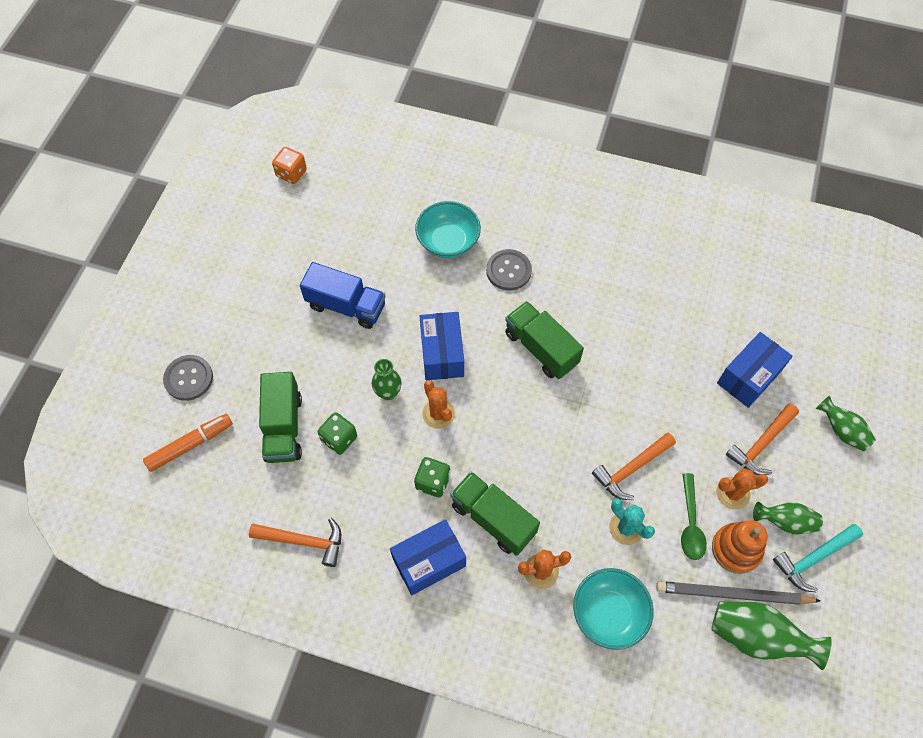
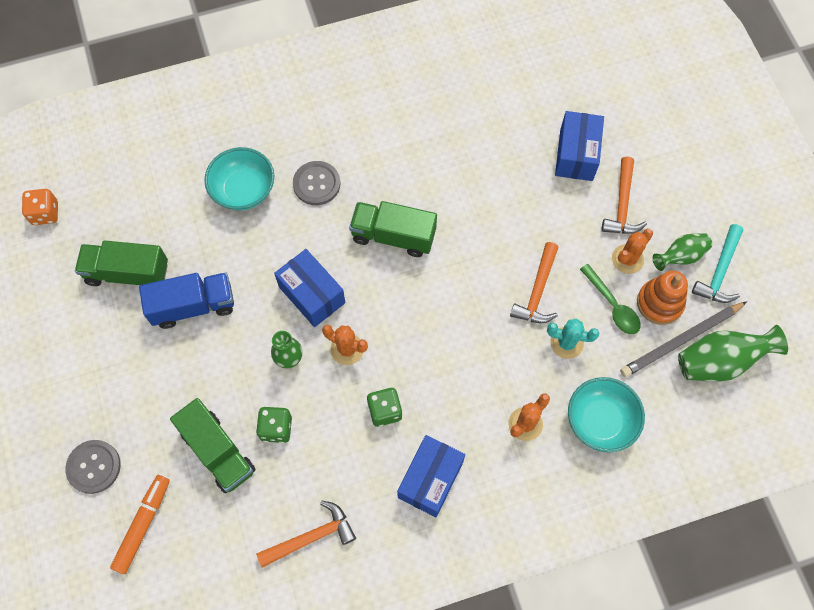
camera: 35 degrees left, 5 degrees up
green truck [451,472,540,556] -> green truck moved to [75,240,168,286]
green vase [816,396,876,451] -> none

